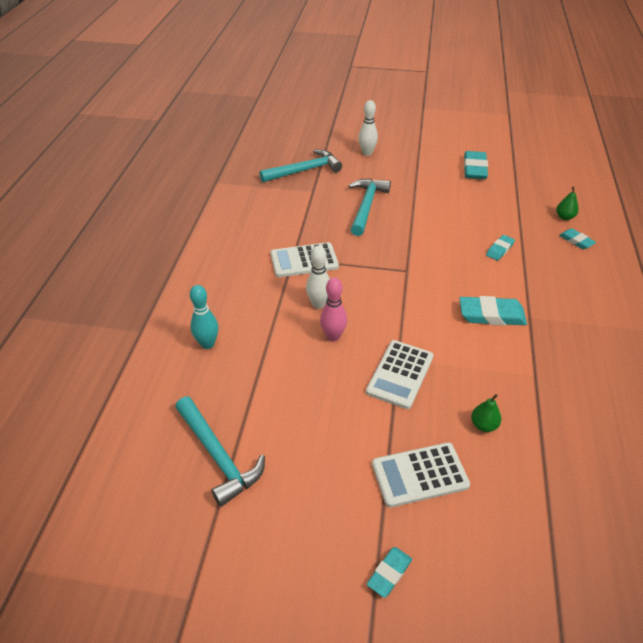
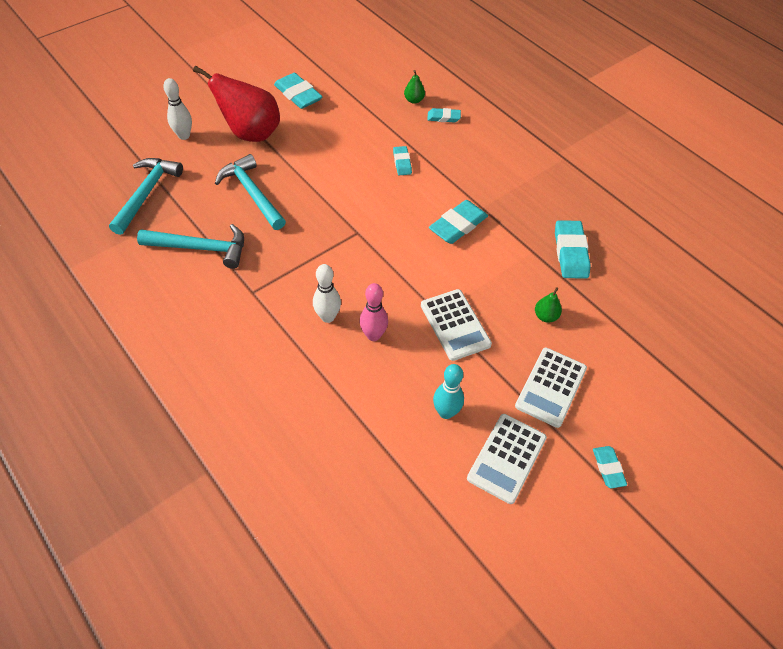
camera: 50 degrees left, 10 degrees up
turquoise hammer [175,396,265,507] -> turquoise hammer moved to [137,224,244,269]
turquoise bowling pin [190,285,218,349] -> turquoise bowling pin moved to [433,364,464,419]
white calculator [270,242,339,277] -> white calculator moved to [467,414,547,504]
none -> red pear [193,66,280,142]
none -> turquoise eraser [555,220,591,279]

